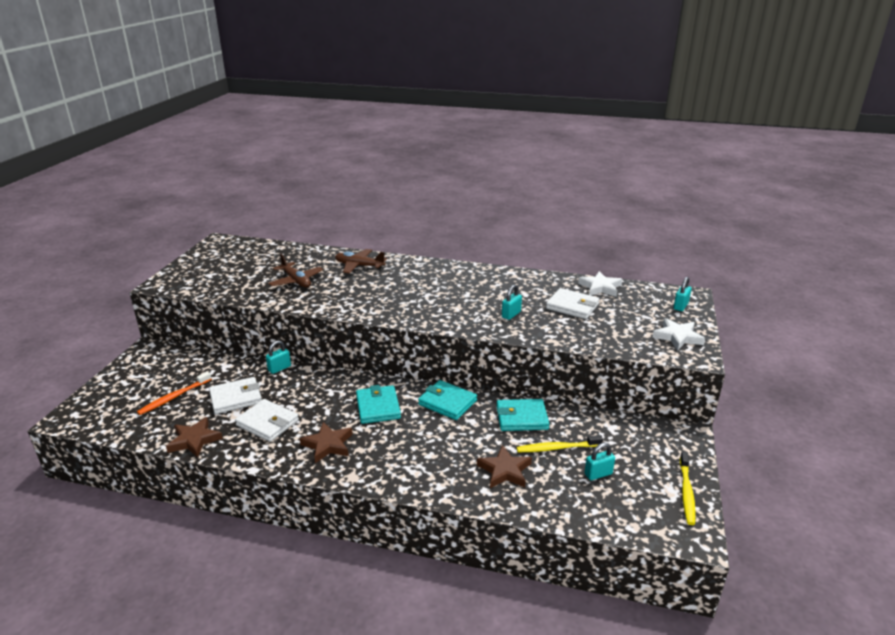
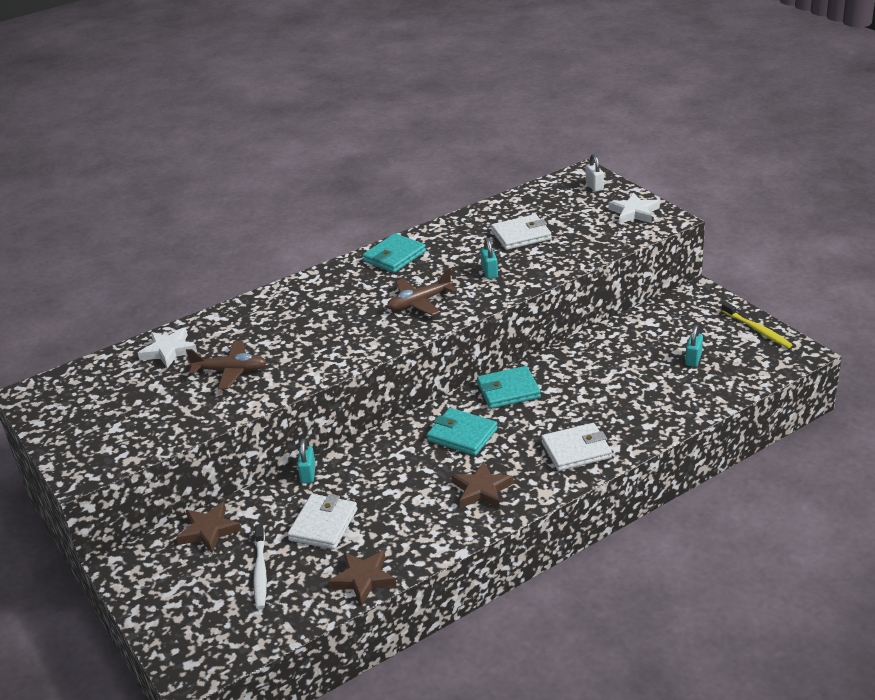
camera: 45 degrees left, 5 degrees up
orange toothbrush [137,372,211,415] -> white toothbrush [253,524,267,609]
white wallet [235,399,299,442] -> white wallet moved to [541,423,612,471]
brown plane [335,249,387,274] -> brown plane moved to [387,268,457,316]
brown star [477,445,532,488] -> brown star moved to [176,502,242,553]
turquoise wallet [496,399,549,431] -> turquoise wallet moved to [363,233,426,273]
yellow toothbrush [517,435,603,452] -> none
white star [578,271,622,297] -> white star moved to [138,328,197,369]
turquoise padlock [673,277,692,311] -> white padlock [586,154,604,192]

